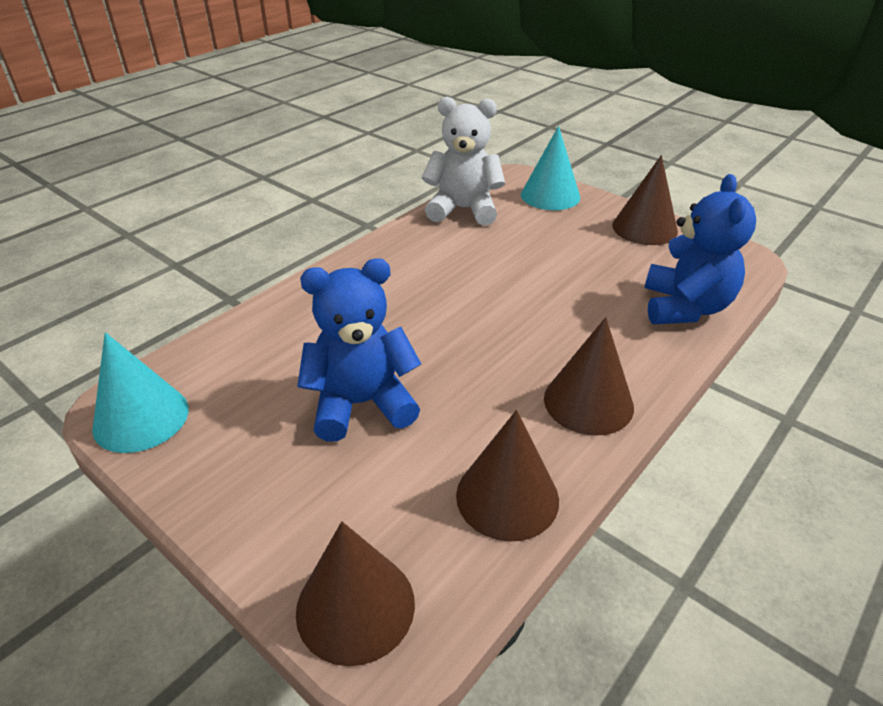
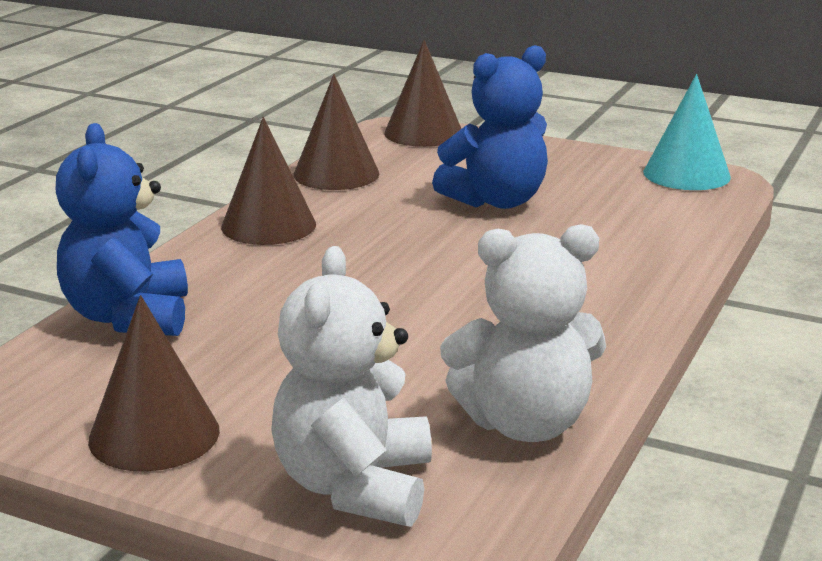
camera: 165 degrees right, 15 degrees down
turquoise cone [521,126,580,210] -> white teddy bear [271,246,432,527]

